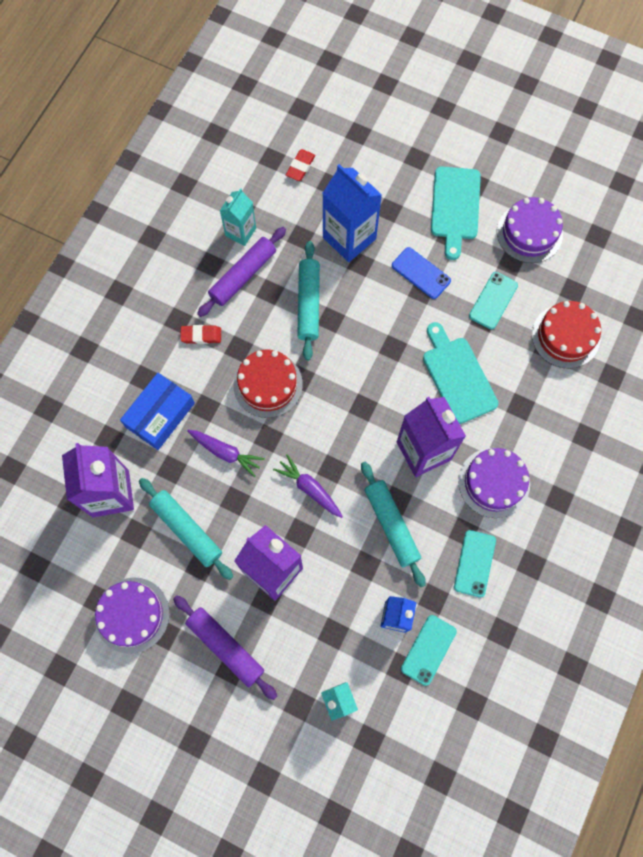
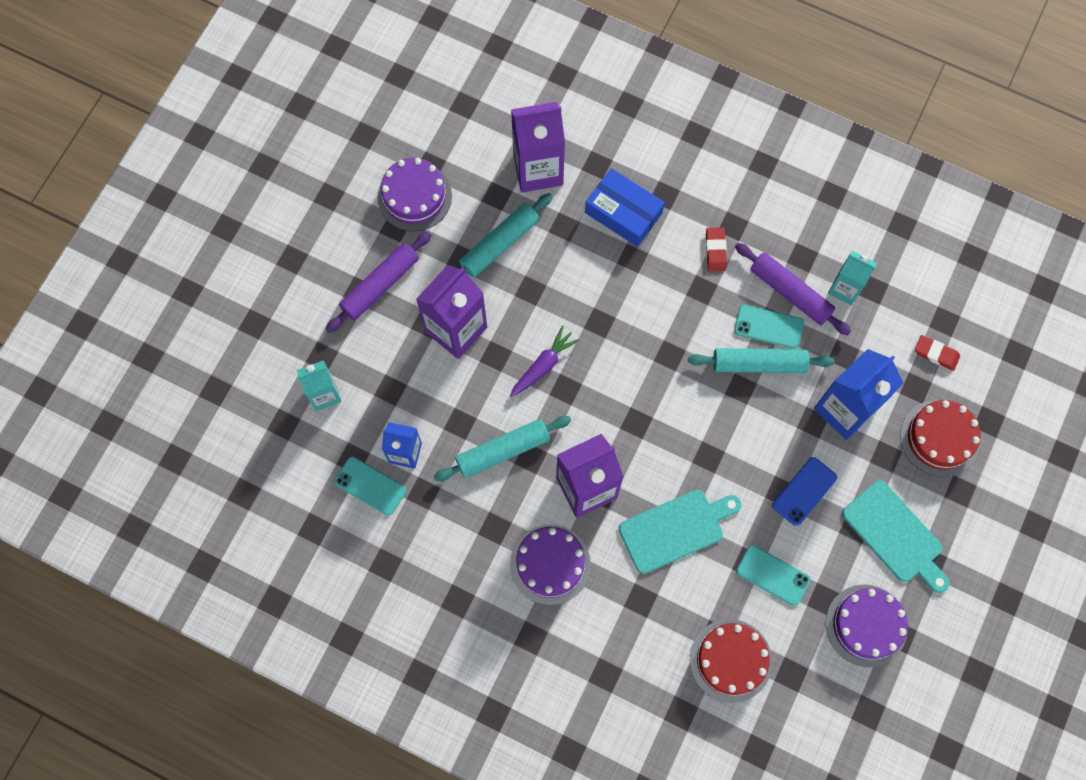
camera: 90 degrees right, 0 degrees up
purple carrot [187,430,265,477] -> none
red cake [233,350,303,418] -> red cake moved to [900,400,981,477]
turquoise cutting board [431,166,481,260] -> turquoise cutting board turned 135 degrees counterclockwise [842,480,950,593]
turquoise phone [454,530,496,598] -> turquoise phone moved to [734,304,804,349]

